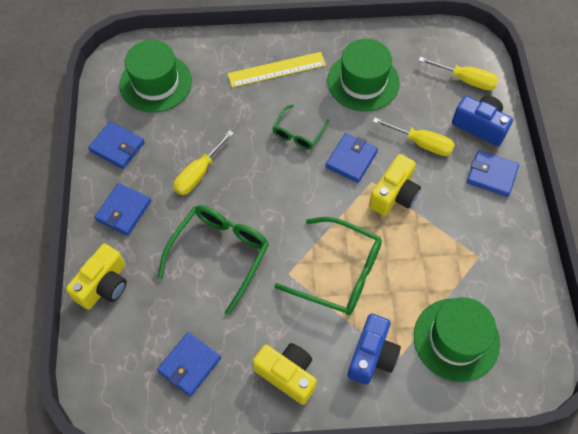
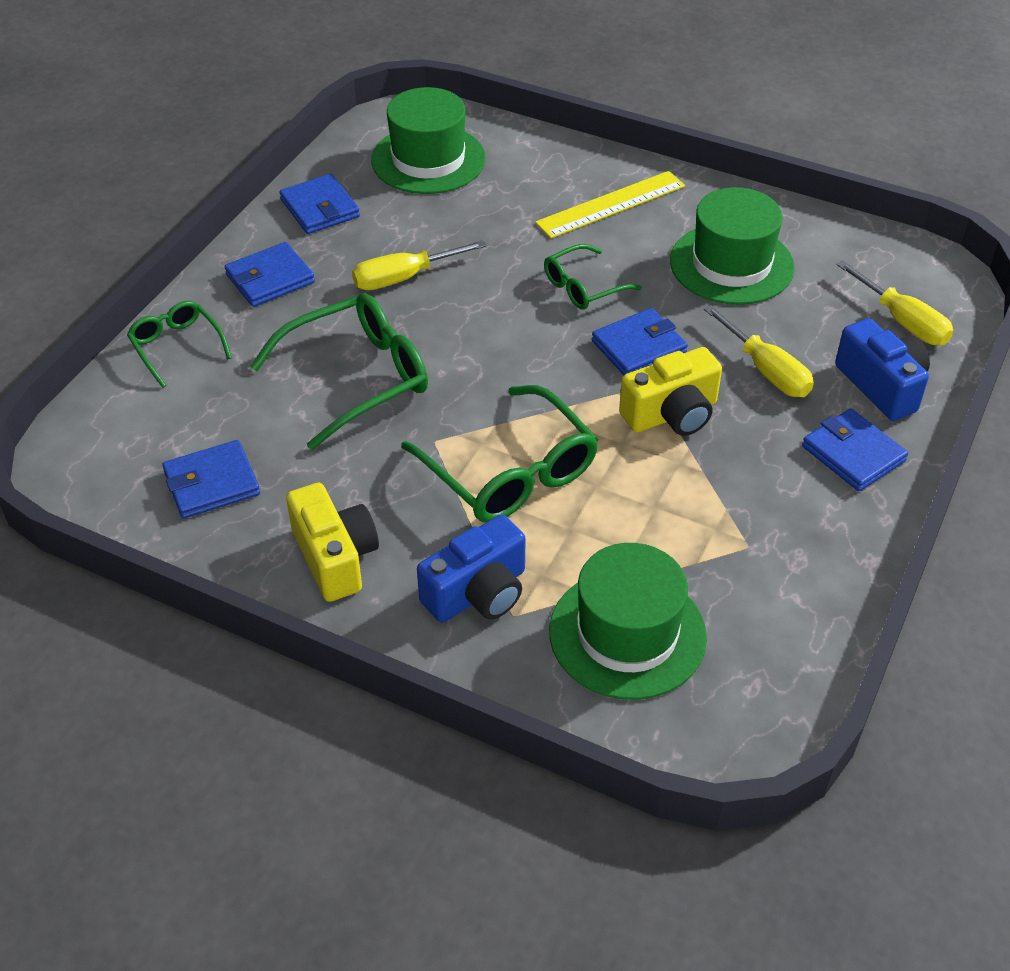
camera: 30 degrees right, 15 degrees down
yellow camera [66,244,127,310] -> green glasses [127,301,232,388]
yellow ruler [227,52,326,87] -> yellow ruler turned 45 degrees counterclockwise [535,171,685,239]

